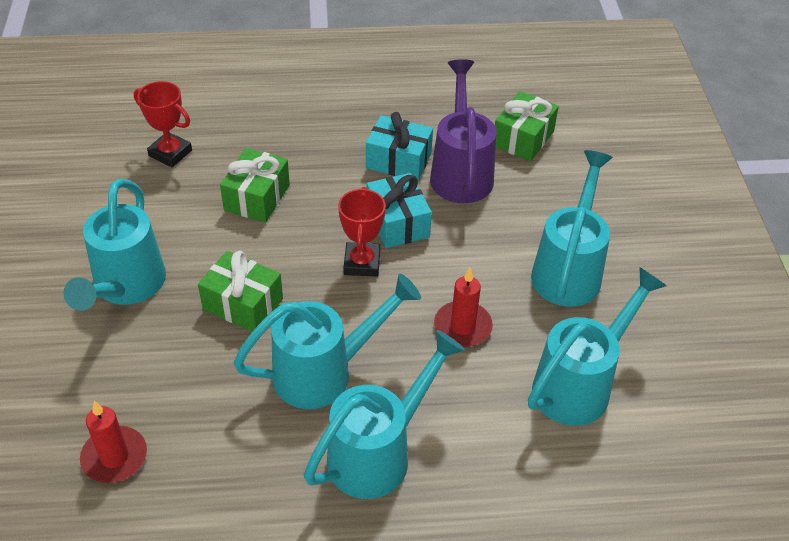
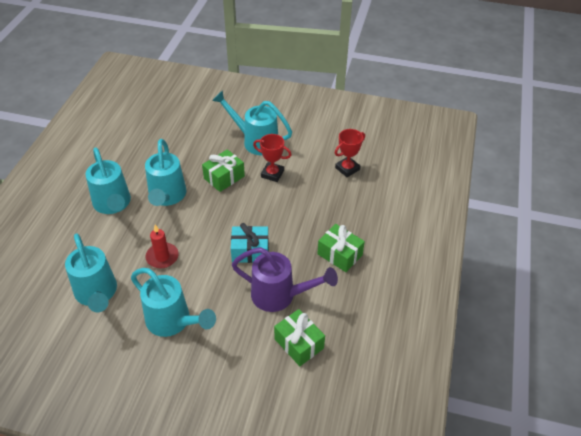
camera: 110 degrees right, 0 degrees up
red candle [80,401,147,483] -> none
green gift [220,148,290,223] -> green gift moved to [318,224,365,272]
red trophy [338,187,386,277] -> red trophy moved to [253,134,291,182]
turquoise gift [366,112,433,181] -> none

